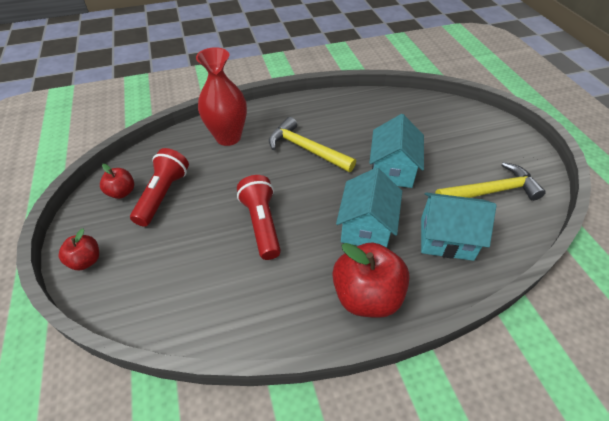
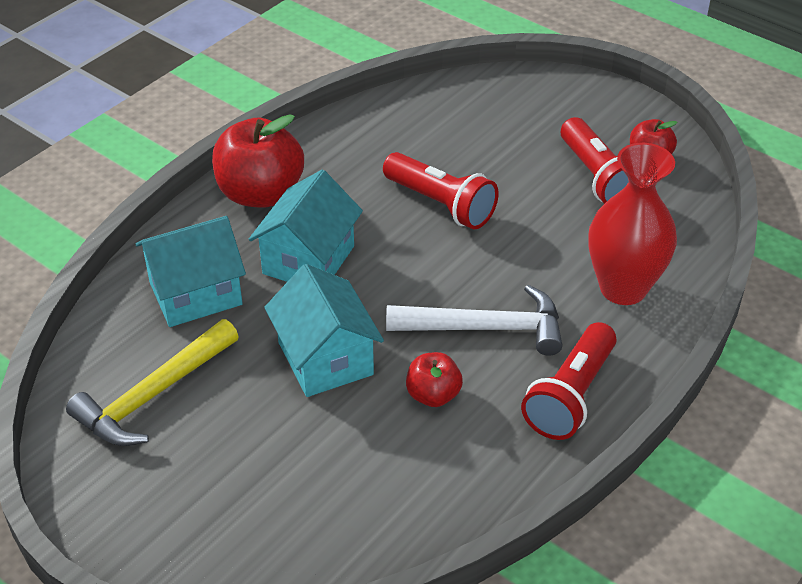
camera: 145 degrees right, 5 degrees down
red apple [59,228,99,270] -> red apple moved to [406,352,463,407]
yellow hammer [269,117,356,172] -> white hammer [386,285,562,356]
turquoise house [336,168,402,248] -> turquoise house turned 45 degrees clockwise [248,170,363,282]
none -> red flashlight [521,322,617,440]

